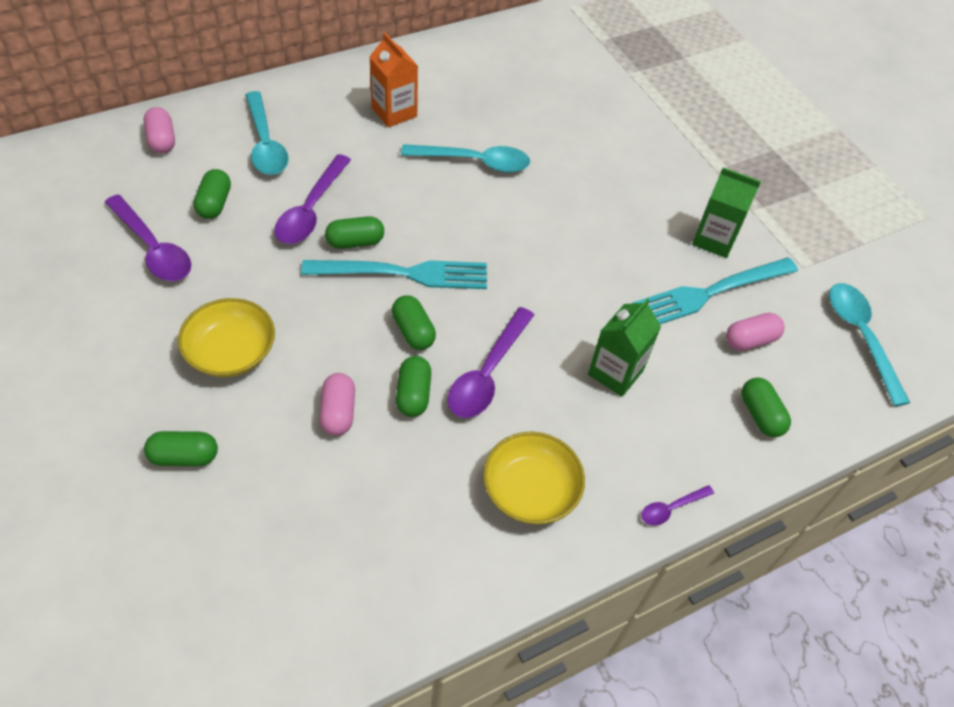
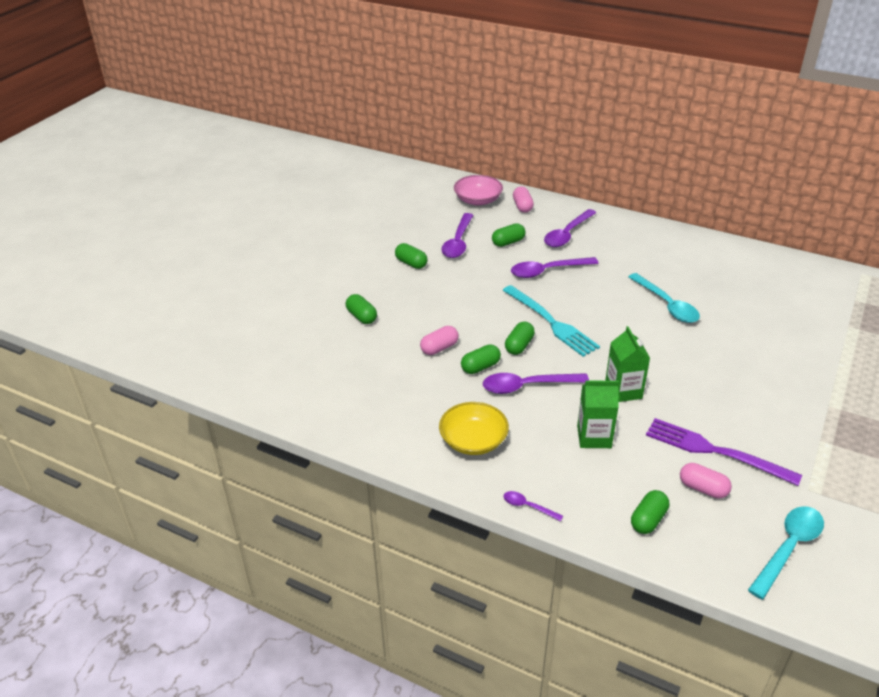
camera: 60 degrees right, 15 degrees down
pink capsule [143,107,175,153] -> pink capsule turned 45 degrees counterclockwise [513,187,534,213]
yellow bowl [178,298,275,377] -> none
turquoise spoon [245,91,289,175] -> purple spoon [544,209,596,247]
green capsule [325,216,384,249] -> green capsule moved to [395,243,427,269]
orange carton [369,33,418,127] -> none
turquoise fork [632,258,798,324] -> purple fork [646,418,802,486]
green carton [692,167,761,258] -> green carton moved to [605,326,650,402]
none -> pink bowl [454,175,503,206]

